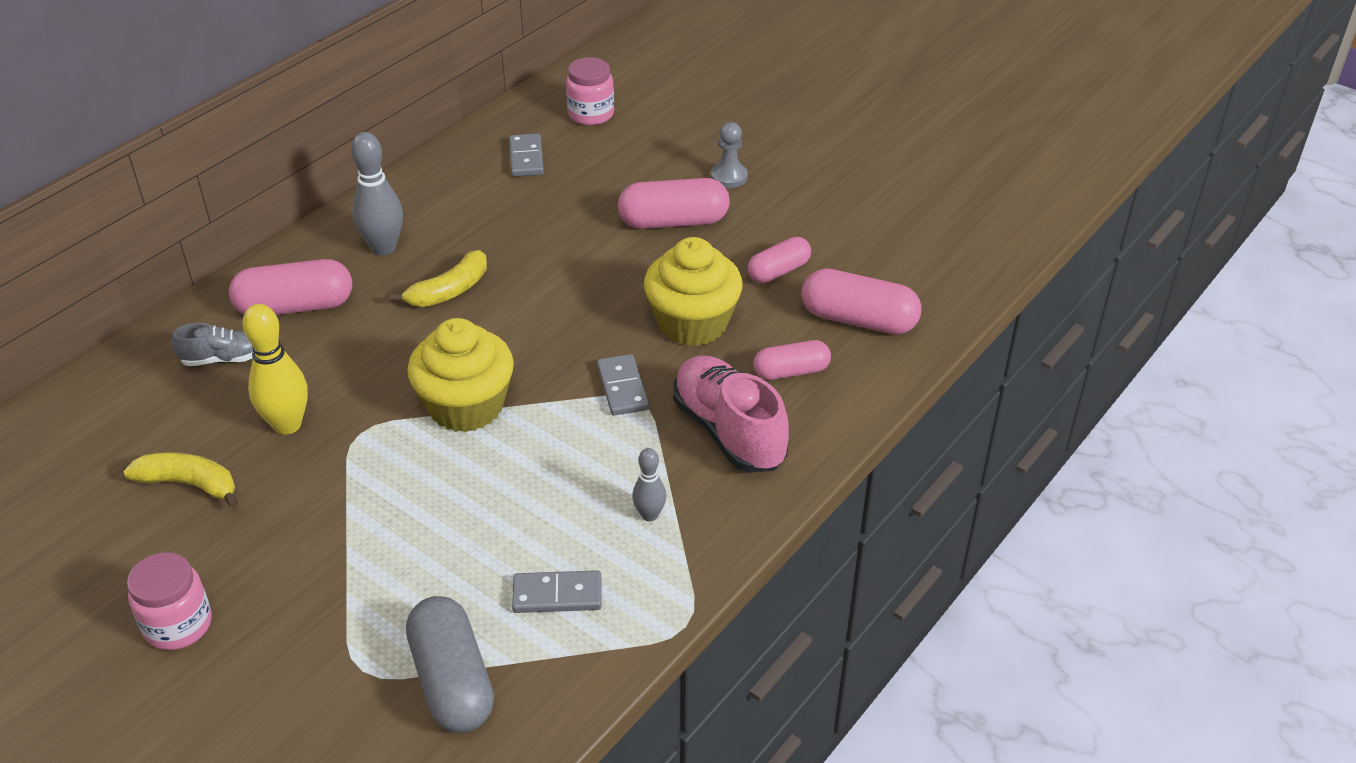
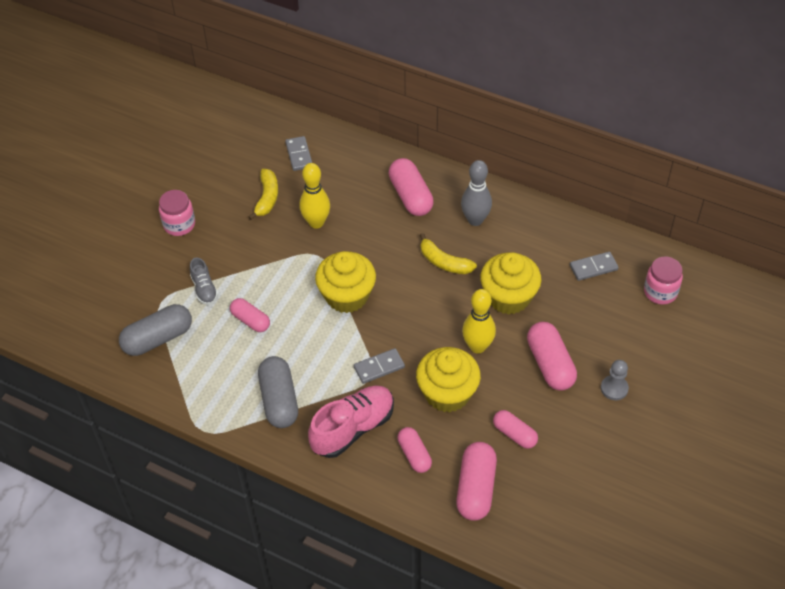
camera: 80 degrees right, 10 degrees up
grey shoe [172,323,253,366] -> grey shoe moved to [190,258,218,305]
grey domino [512,570,602,613] -> grey domino moved to [285,136,312,171]
grey bowling pin [632,448,666,521] -> grey capsule [258,356,298,428]
none -> pink capsule [230,298,270,332]
none -> yellow bowling pin [462,289,496,354]
none -> yellow cupcake [480,252,541,314]

